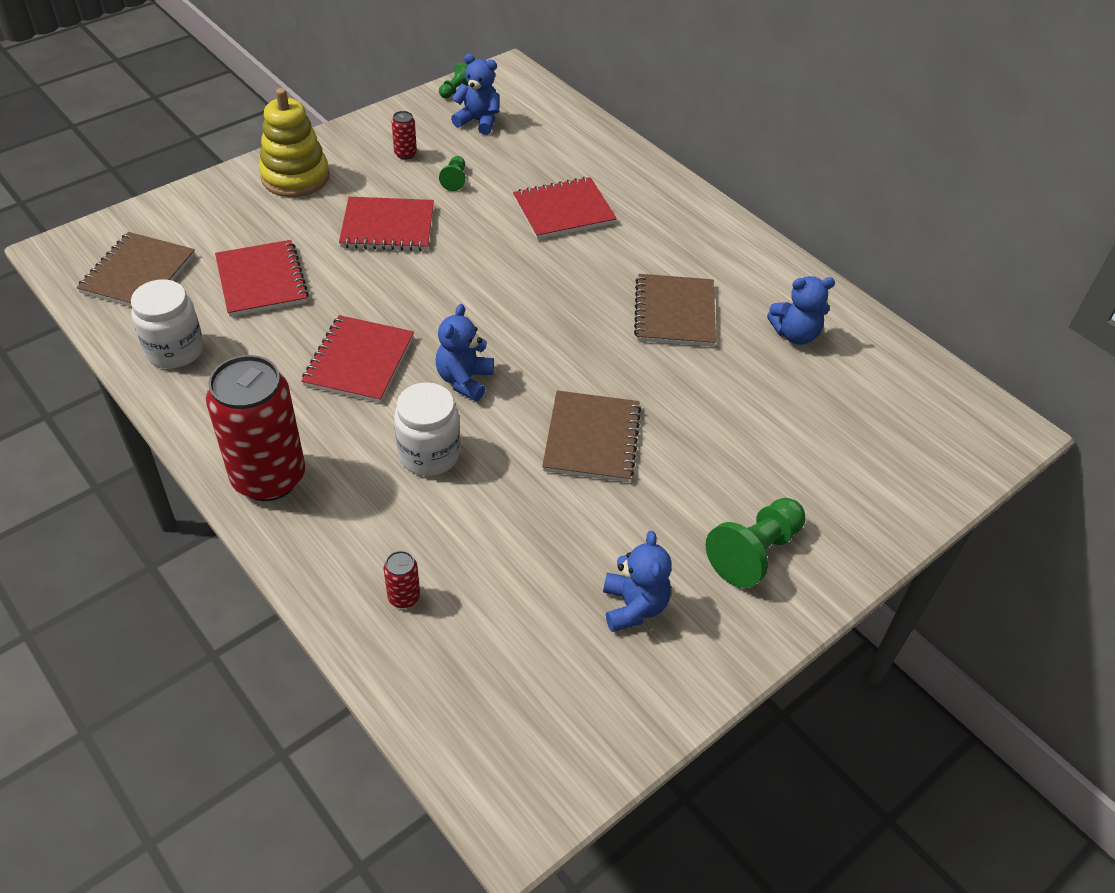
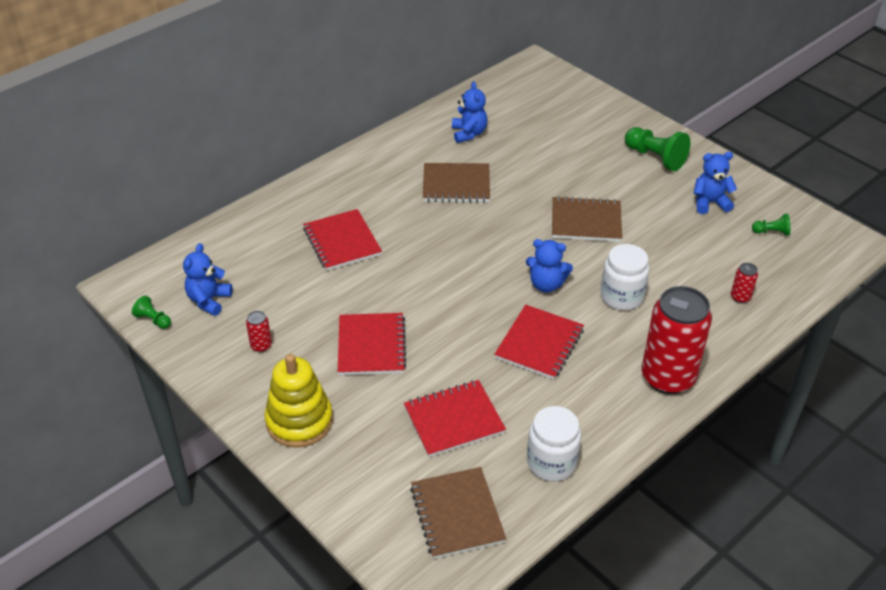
camera: 90 degrees left, 5 degrees down
brown notebook [76,232,195,307] -> brown notebook turned 60 degrees clockwise [410,467,506,559]
red notebook [301,315,414,403] -> red notebook turned 75 degrees counterclockwise [494,305,584,379]
green pawn [439,156,465,191] -> green pawn moved to [752,214,791,236]

